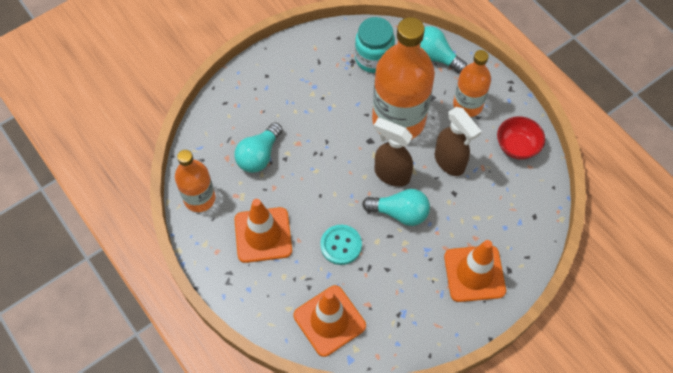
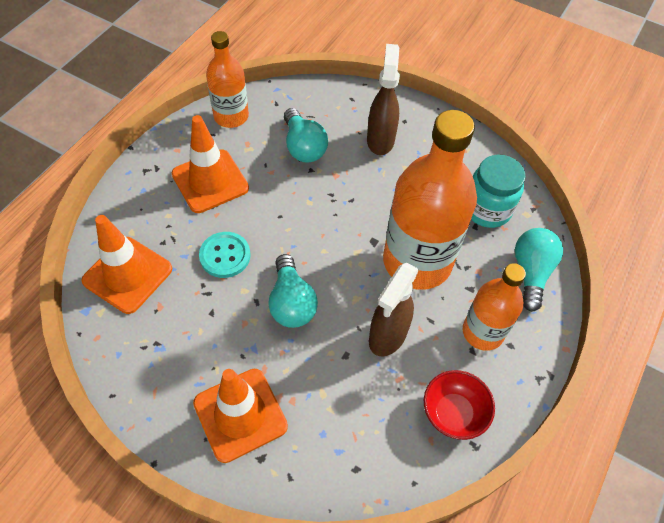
camera: 65 degrees right, 5 degrees down
turquoise light bulb [234,123,283,173] -> turquoise light bulb turned 120 degrees counterclockwise [284,108,328,162]
brown spray bottle [373,118,413,187] -> brown spray bottle moved to [367,44,400,155]

